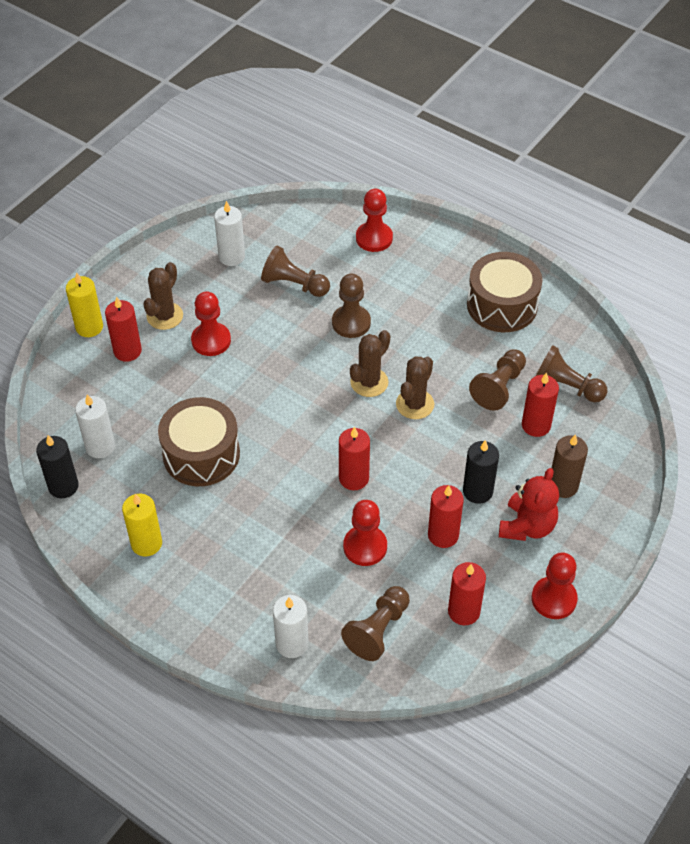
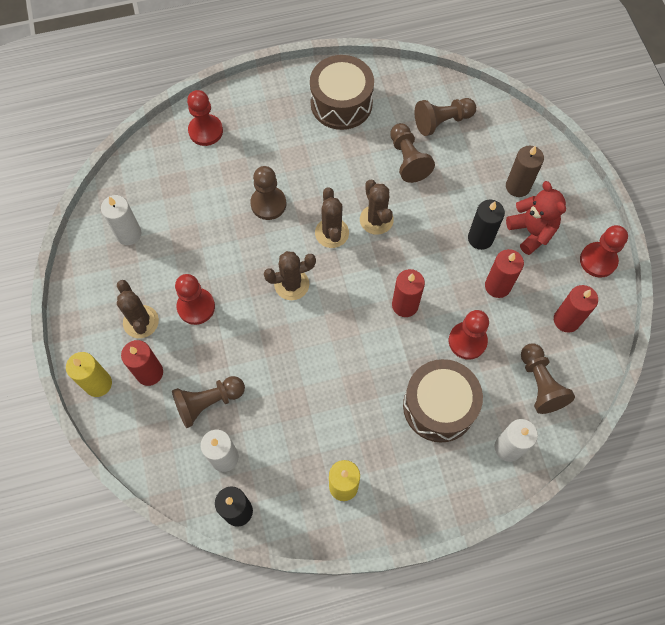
camera: 50 degrees left, 15 degrees up
brown drum [158,397,240,486] -> brown drum moved to [403,359,483,442]
brown pawn [261,246,330,297] -> brown pawn moved to [172,376,245,428]
red candle [522,372,559,437] -> none
none -> brown cactus [264,251,316,300]

